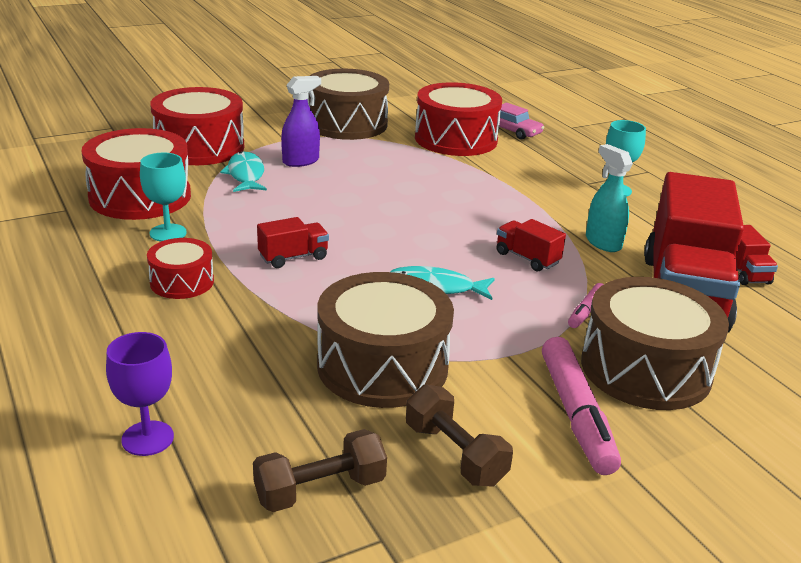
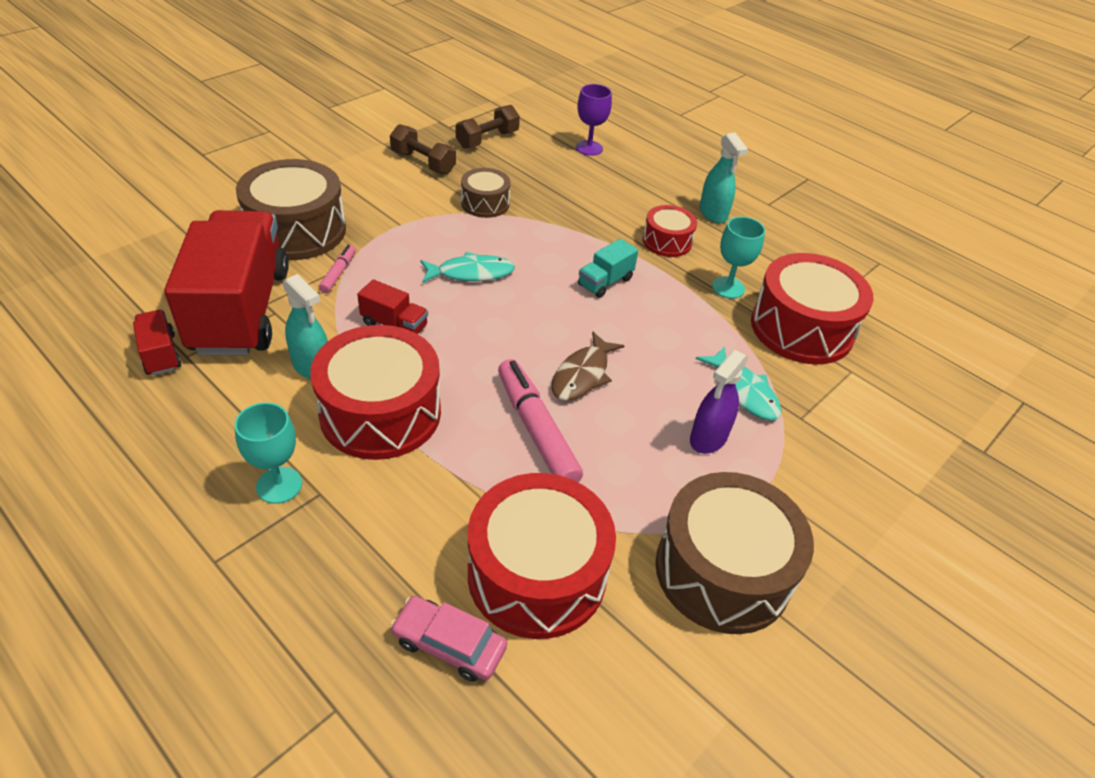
camera: 160 degrees right, 15 degrees up
red drum [150,87,244,165] -> red drum moved to [310,325,441,460]
red truck [257,217,329,268] -> turquoise truck [578,239,638,298]
brown drum [317,272,454,408] -> brown drum [461,168,510,218], size x0.54
pink marker [542,337,621,475] -> pink marker moved to [498,359,583,482]
none -> brown fish [551,331,625,401]
none -> turquoise spray bottle [699,133,748,223]

